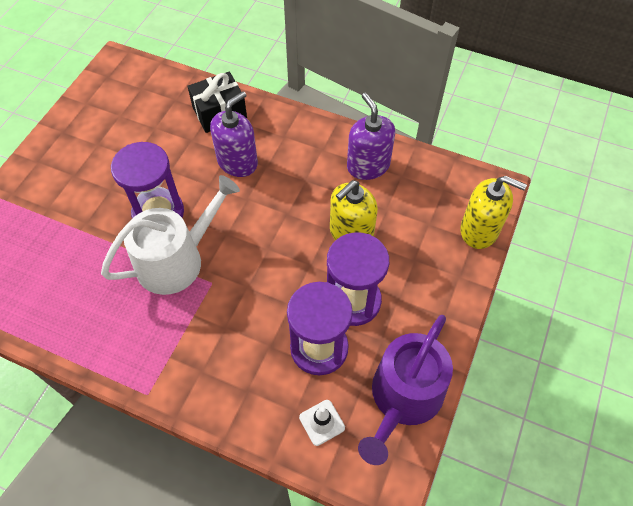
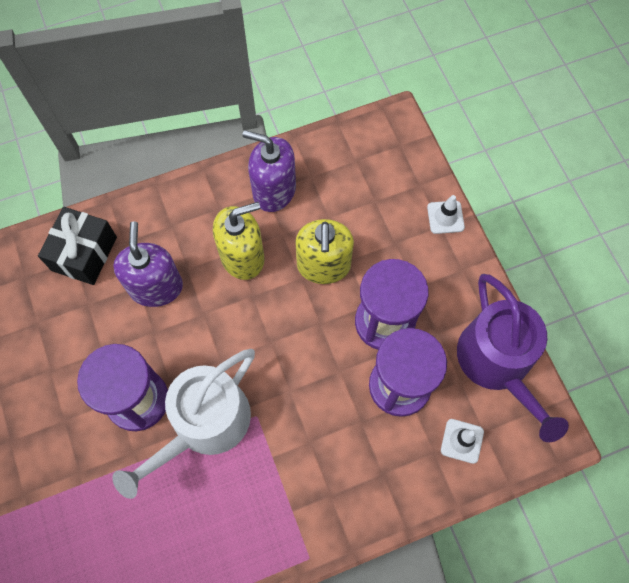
camera: 45 degrees left, 10 degrees up
white watering can [101,175,240,295] -> white watering can turned 150 degrees counterclockwise [112,349,255,499]
yellow soap dispenser [461,176,527,249] -> yellow soap dispenser moved to [213,202,265,280]
none -> white traffic cone [427,195,465,234]

